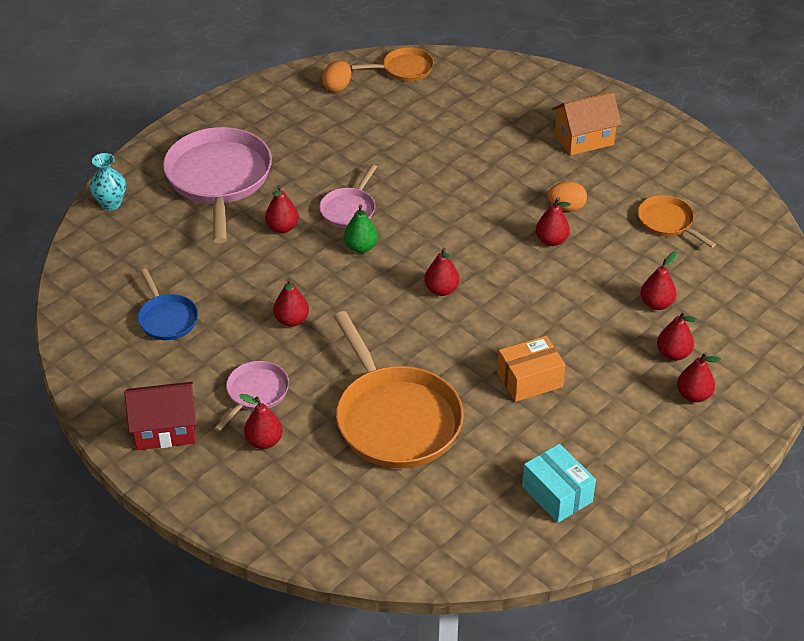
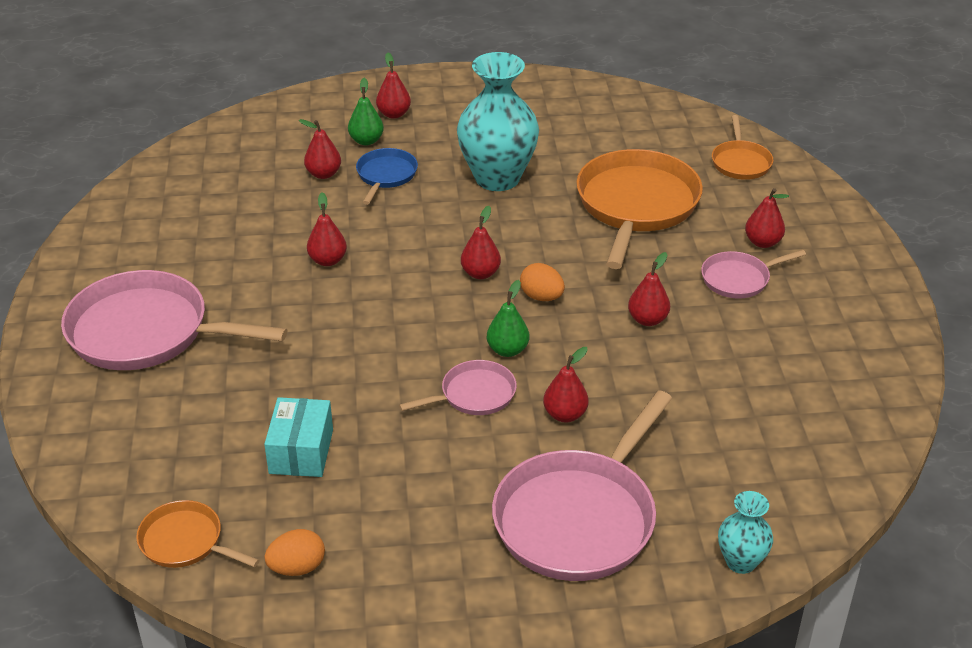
camera: 140 degrees left, 5 degrees down
red house [124,382,196,450] -> none
blue pan [138,269,198,340] -> blue pan moved to [356,148,418,205]
orange box [497,336,565,402] -> turquoise vase [457,52,539,191]
turquoise box [522,444,596,523] -> turquoise box moved to [264,397,333,477]
orange egg [547,182,587,211] -> orange egg moved to [520,263,565,301]
orange house [552,92,622,156] -> pink pan [61,270,287,370]
orange pan [638,195,716,248] -> orange pan moved to [712,115,773,180]
red pear [657,311,697,361] -> green pear [348,78,384,145]

